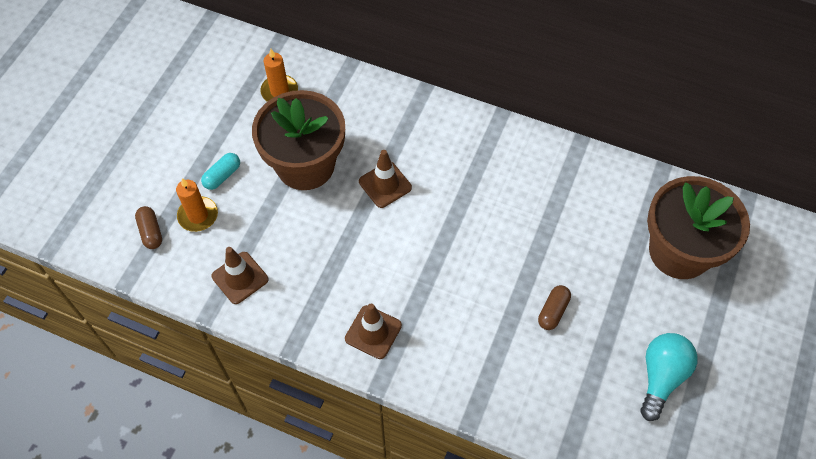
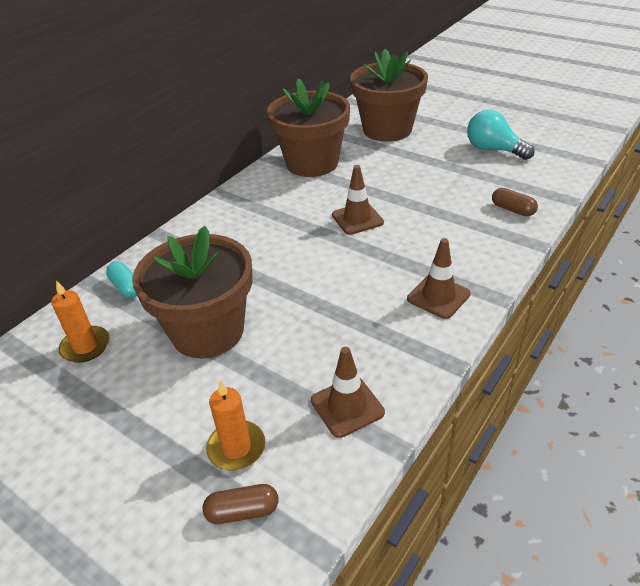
camera: 75 degrees left, 20 degrees down
turquoise capsule [201,153,240,190] -> turquoise capsule moved to [106,262,137,298]
brown traffic cone [359,150,412,208] -> brown traffic cone moved to [332,165,384,235]
brown capsule [538,285,571,330] -> brown capsule moved to [492,188,538,216]
none -> brown flower pot [267,78,350,177]

